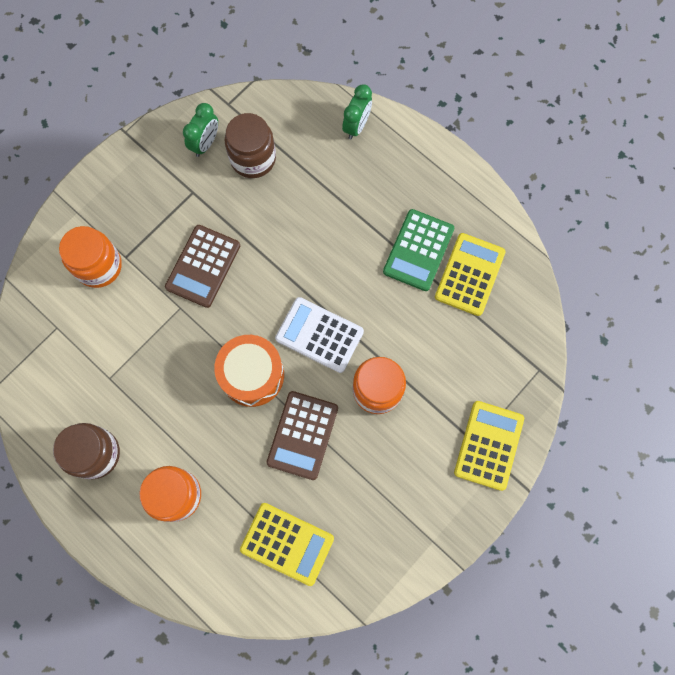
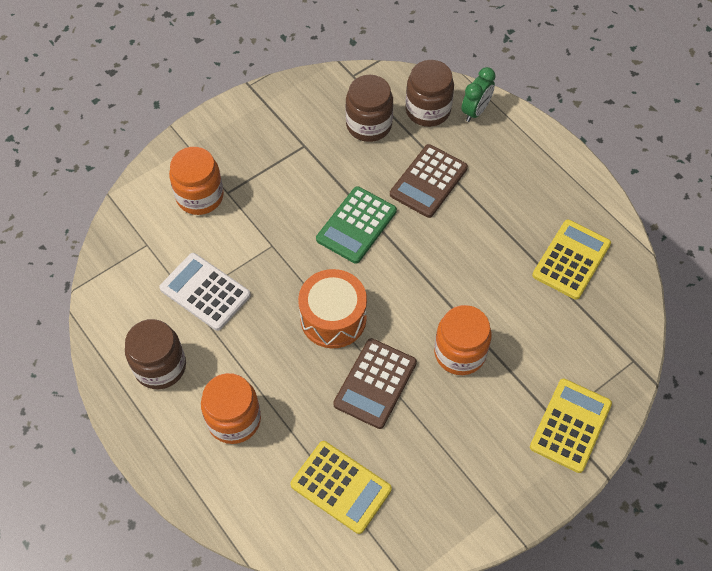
camera: 10 degrees right, 15 degrees down
brown calculator [165,225,240,308] -> brown calculator moved to [390,144,468,218]
green clock [183,103,218,157] -> none
white calculator [275,297,364,373] -> white calculator moved to [159,253,251,331]
green calculator [383,209,454,291] -> green calculator moved to [316,186,397,264]
none -> brown jar [405,60,454,127]

